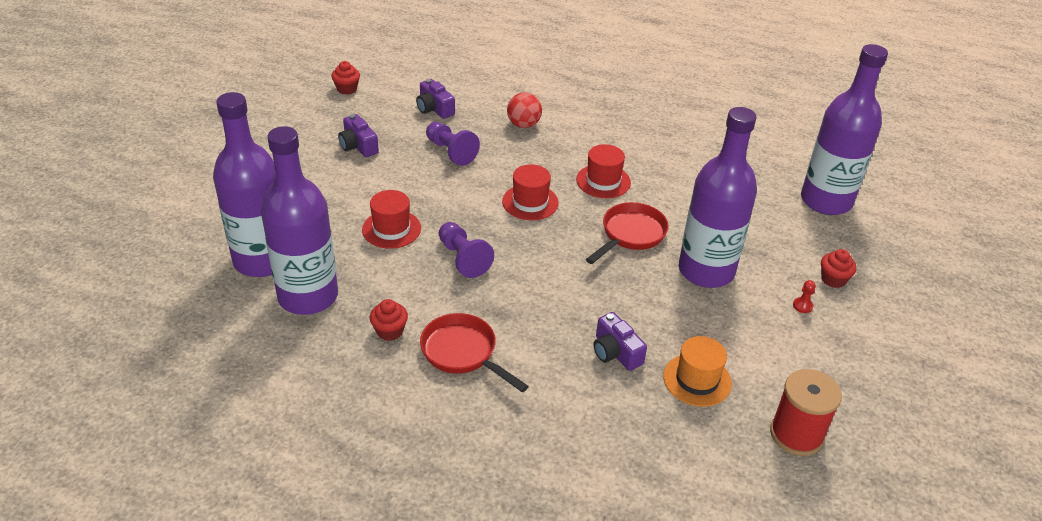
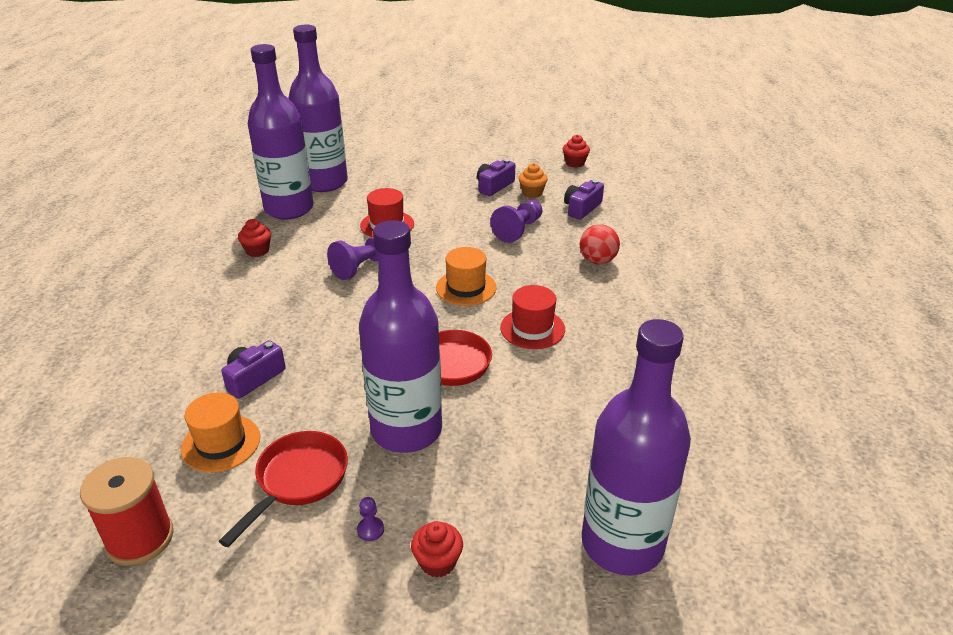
camera: 75 degrees right, 5 degrees down
red pan [420,313,529,392] -> red pan moved to [219,431,348,547]
red hat [502,164,559,220] -> orange hat [436,247,496,306]
red pawn [793,280,816,313] -> purple pawn [357,497,384,541]
none -> orange cupcake [519,163,548,198]

